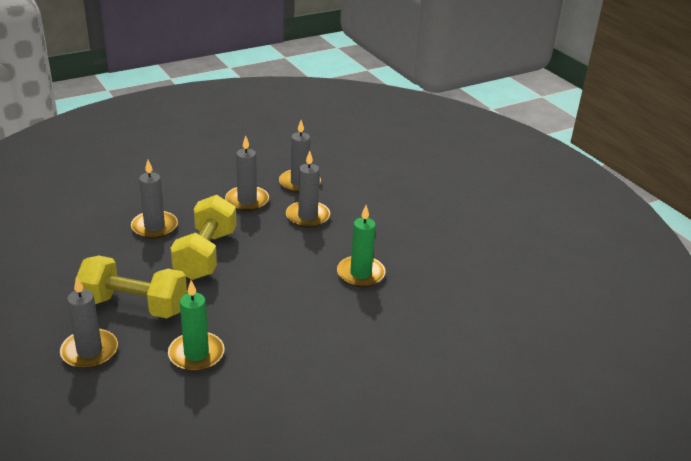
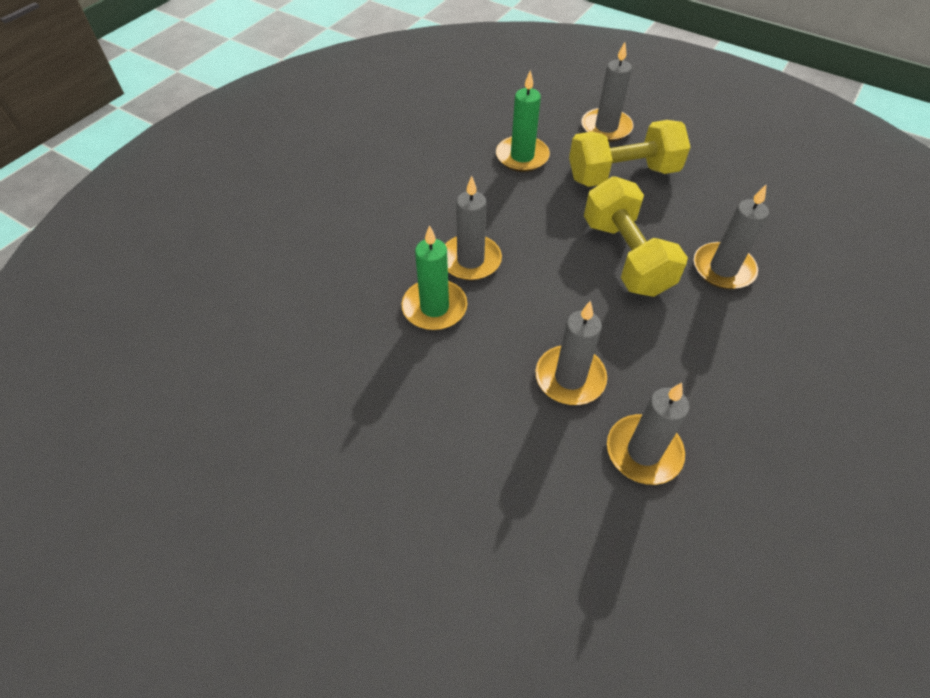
camera: 155 degrees right, 20 degrees up
grey candle [225,136,269,212] -> grey candle moved to [445,176,502,281]

